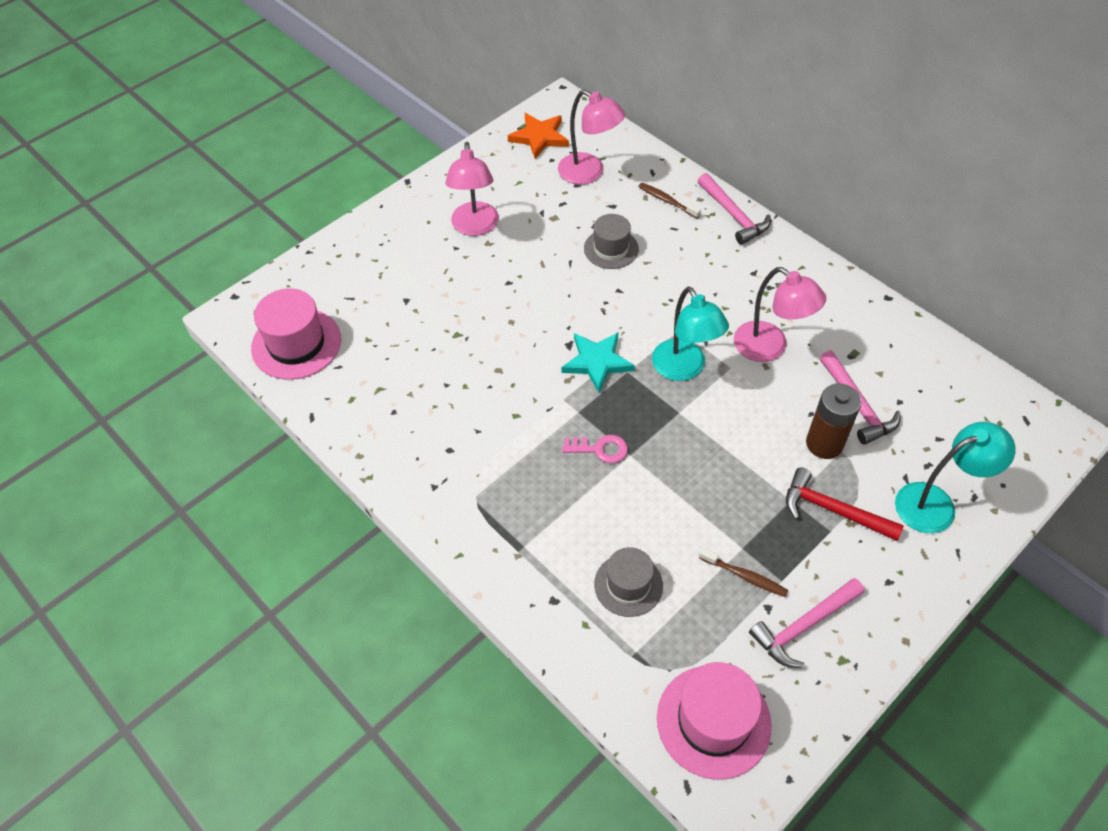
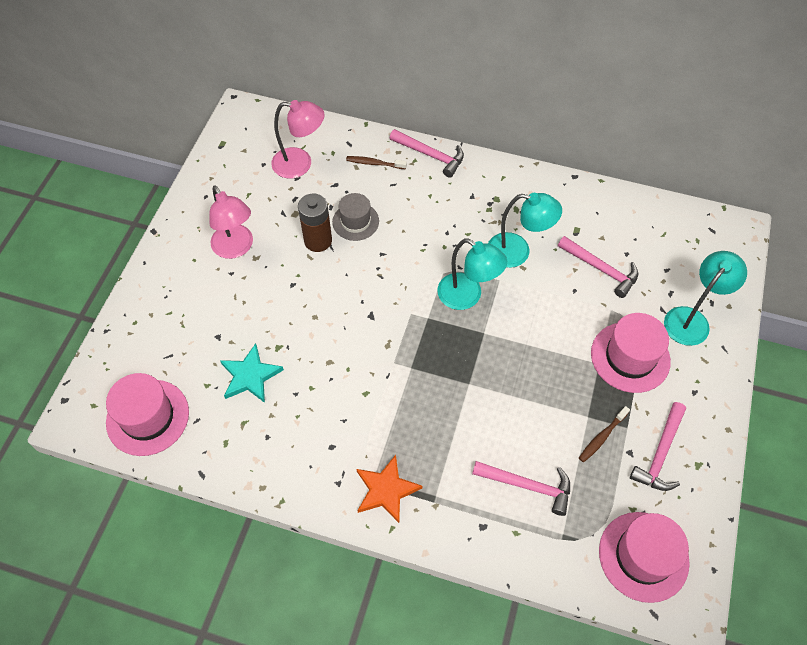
camera: 30 degrees left, 5 degrees up
orange star [508,113,569,159] -> orange star moved to [356,455,422,523]
turquoise star [561,333,635,393] -> turquoise star moved to [220,343,284,403]
pink key [562,435,628,463] -> none
grey hat [594,547,663,617] -> pink hammer [472,461,570,516]
brown toothbrush [699,548,788,597] -> brown toothbrush turned 135 degrees clockwise [579,406,630,462]
pink lamp [734,267,826,362] -> turquoise lamp [488,193,562,268]
red hammer [786,468,904,541] -> pink hat [591,313,671,393]
brown battery [806,384,861,459] -> brown battery moved to [298,194,332,252]

